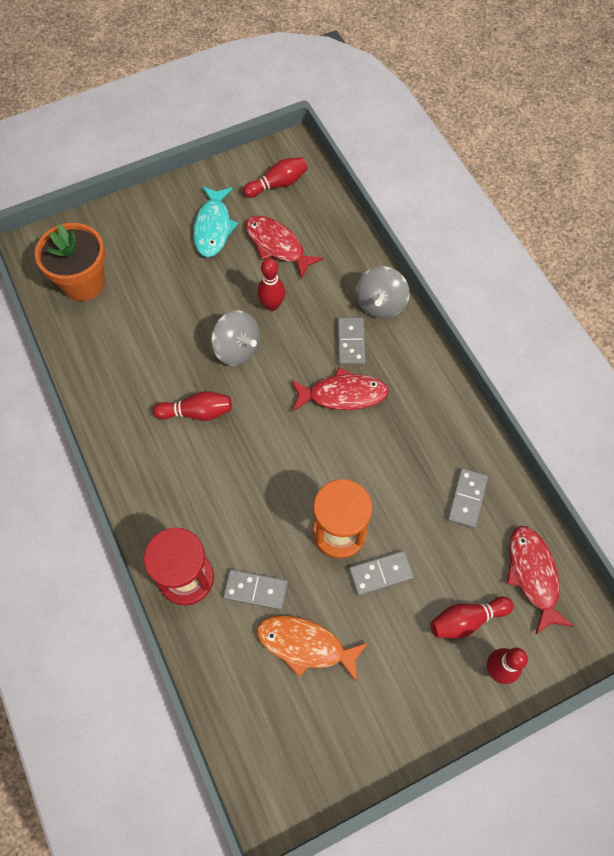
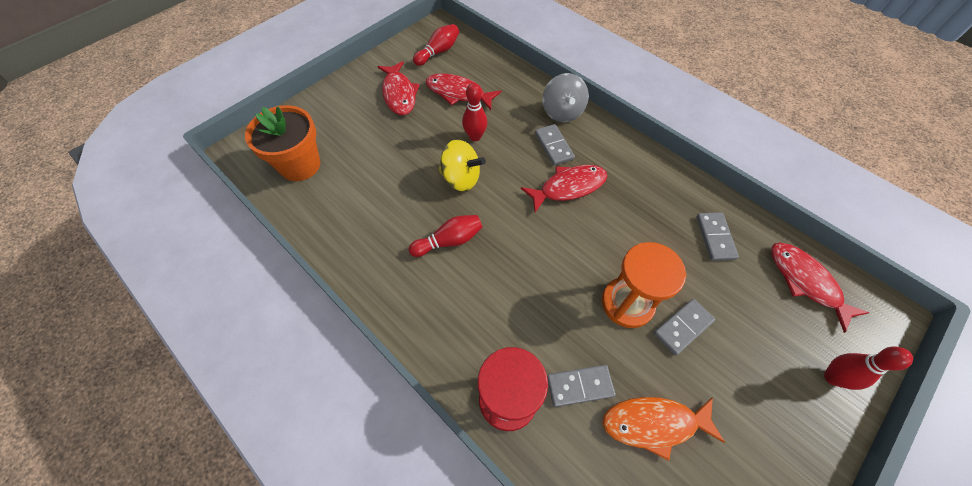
camera: 20 degrees left, 5 degrees down
turquoise fish [193,186,238,257] -> red fish [377,61,420,115]
grey spinning top [211,310,260,366] -> yellow spinning top [438,140,486,191]
red bowling pin [430,597,514,639] -> none

